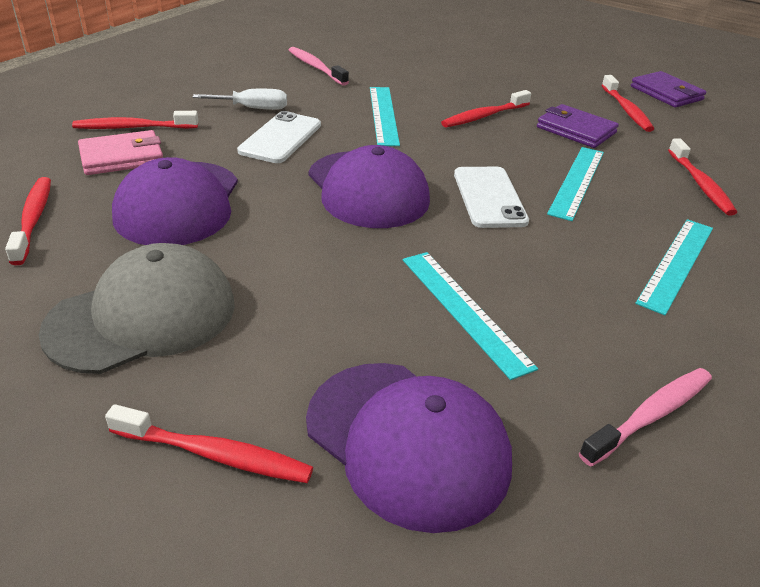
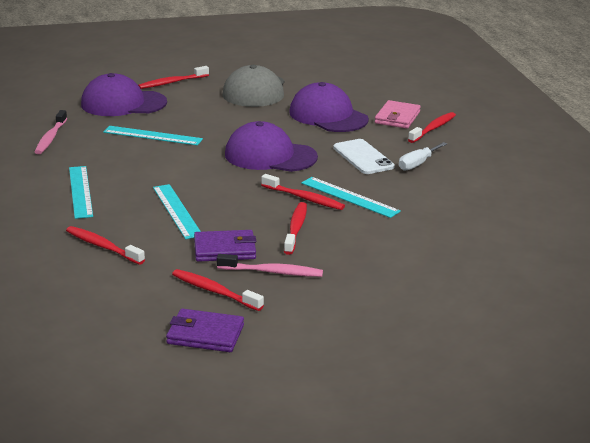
camera: 135 degrees right, 10 degrees down
red toothbrush [5,177,51,265] -> red toothbrush moved to [261,174,345,210]
pink toothbrush [289,47,349,86] -> pink toothbrush moved to [217,254,323,277]
white phone [454,167,529,228] -> none

